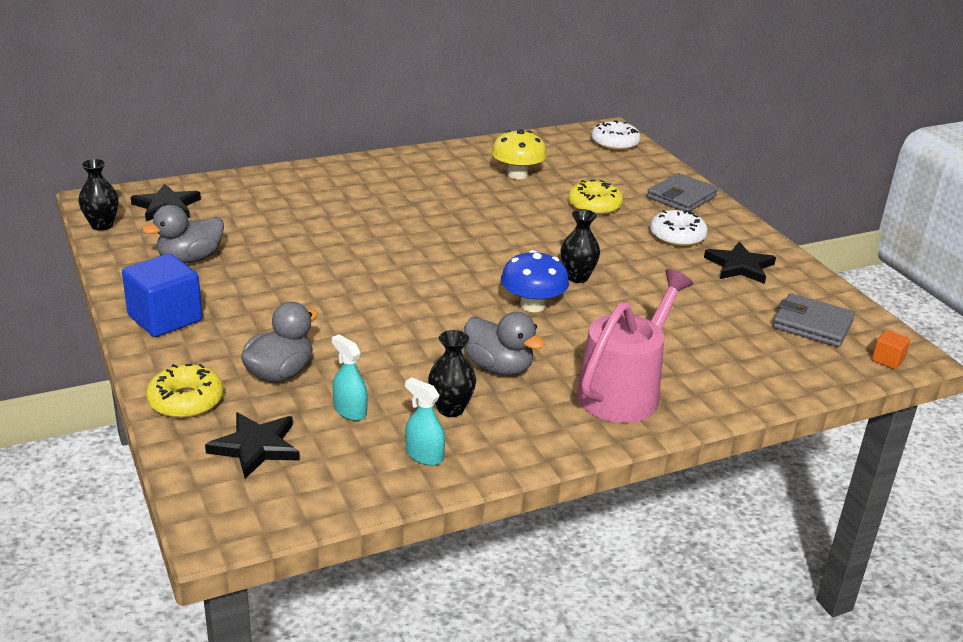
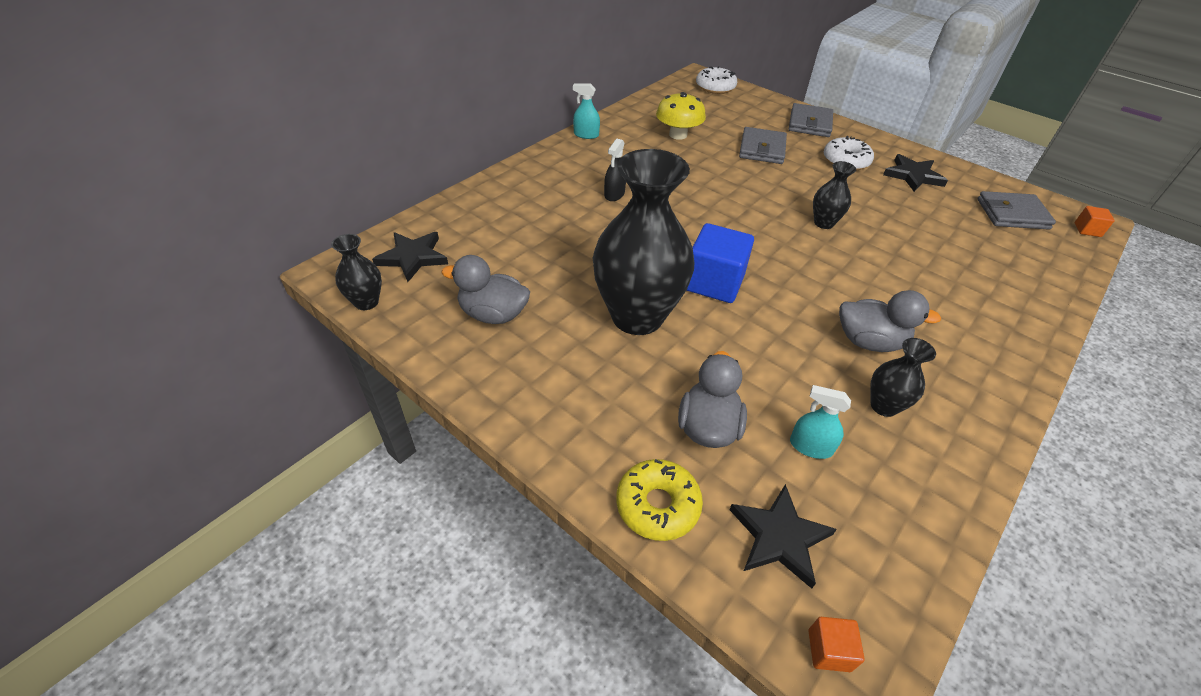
camera: 25 degrees left, 15 degrees up
blue cube [122,254,203,337] -> blue cube moved to [687,223,754,303]
grey duck [142,205,224,263] -> grey duck turned 75 degrees clockwise [441,255,530,324]
turquoise spray bottle [405,377,445,466] -> turquoise spray bottle moved to [573,83,600,139]
blue mushroom [501,250,569,312] -> none
yellow donut [568,180,623,215] -> grey wallet [739,127,787,164]
pink watering can [577,269,693,423] -> none
none -> black vase [593,149,694,335]
none -> black spray bottle [604,139,626,201]
none -> orange cube [808,617,865,672]

